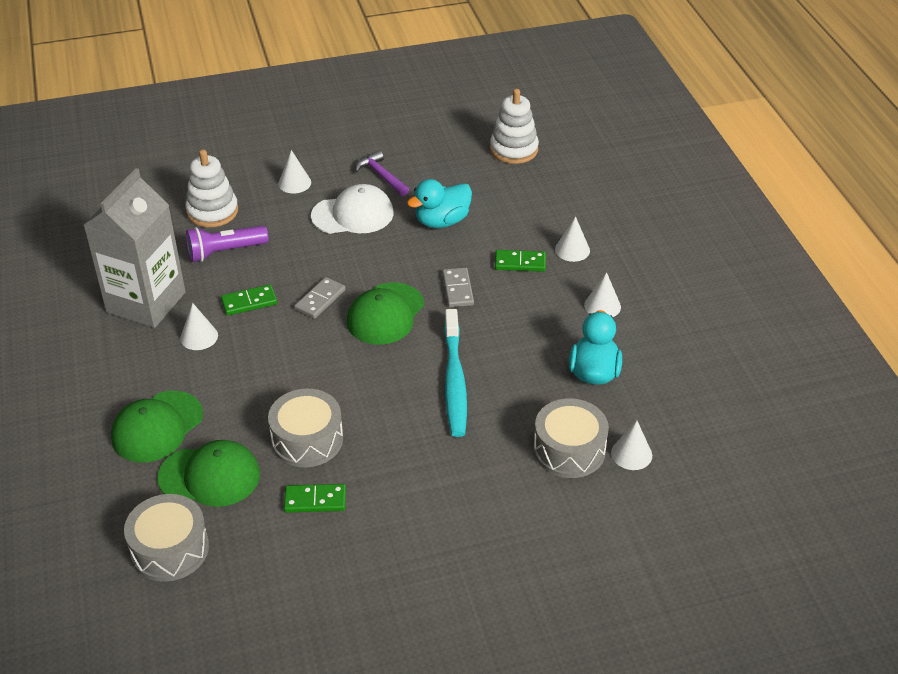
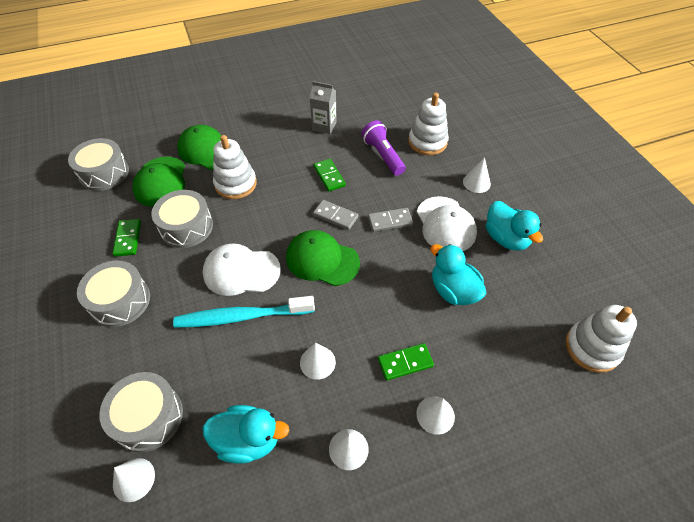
camera: 85 degrees right, 10 degrees up
grey carton [83,168,186,328] -> grey carton [310,81,337,134], size x0.49
white cone [180,303,218,350] -> white cone moved to [300,343,336,380]
purple hammer [355,150,409,196] -> turquoise duck [486,201,543,251]
grey domino [442,267,474,307] -> grey domino moved to [368,208,413,232]
green domino [495,250,546,272] -> green domino turned 75 degrees clockwise [378,343,434,381]
none -> grey drum [77,261,150,327]
none -> white cap [203,243,281,296]
none -> white stacking toy [213,135,257,199]

